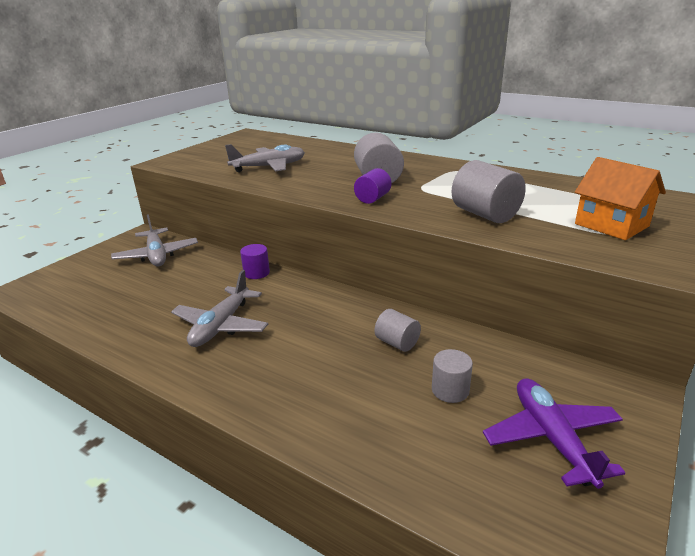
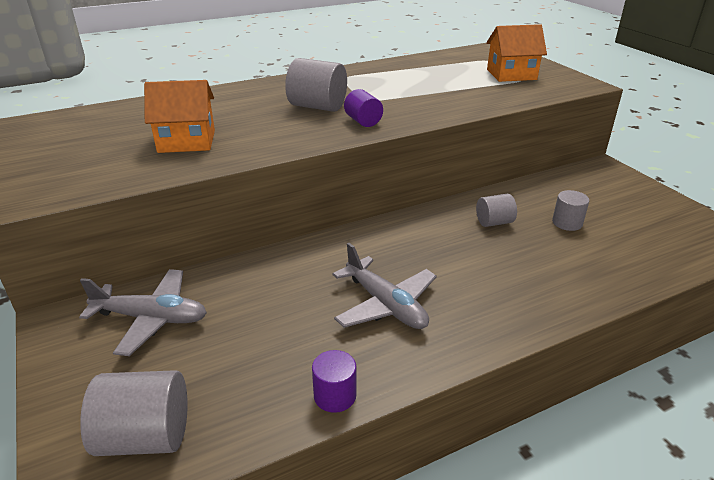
camera: 60 degrees left, 5 degrees up
grey plane [225,144,305,172] -> orange house [144,80,215,153]
purple cylinder [240,244,270,279] -> purple cylinder moved to [312,350,357,413]
grey cylinder [451,160,526,223] -> grey cylinder moved to [80,370,188,456]
purple plane [483,378,625,489] -> none

